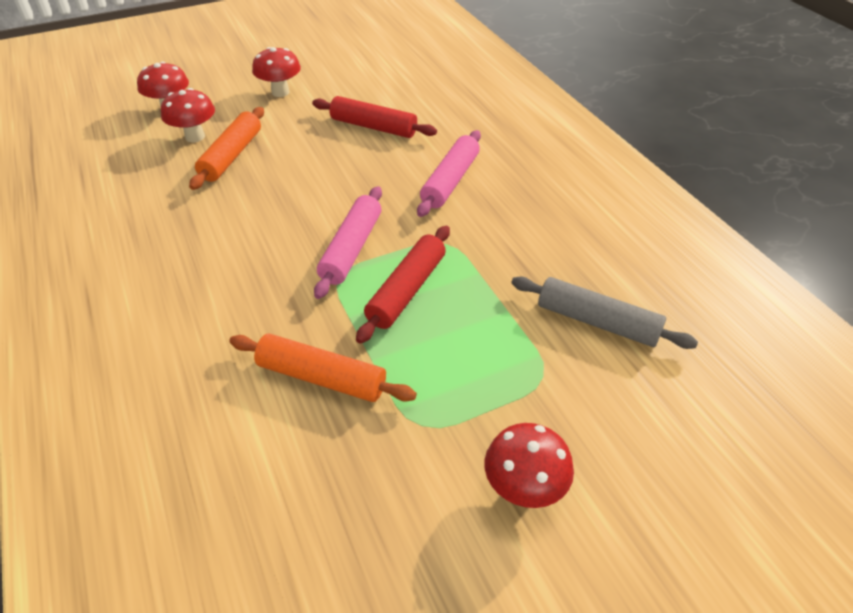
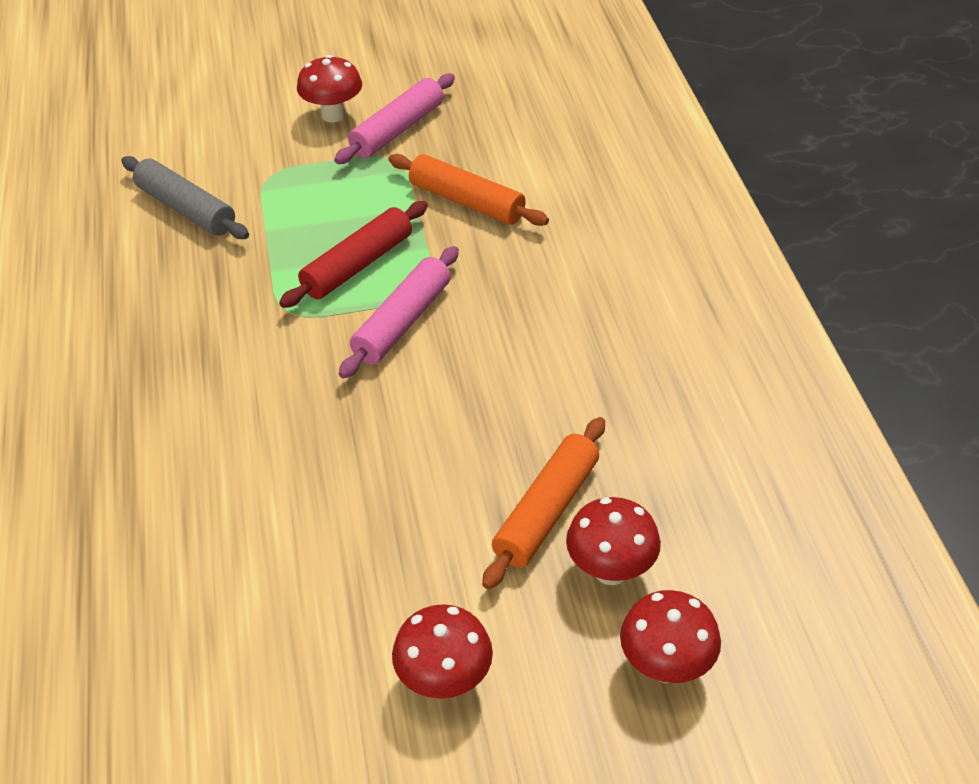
camera: 165 degrees left, 0 degrees up
red rolling pin [312,96,437,138] -> none
pink rolling pin [417,130,481,217] -> pink rolling pin moved to [334,74,455,164]

